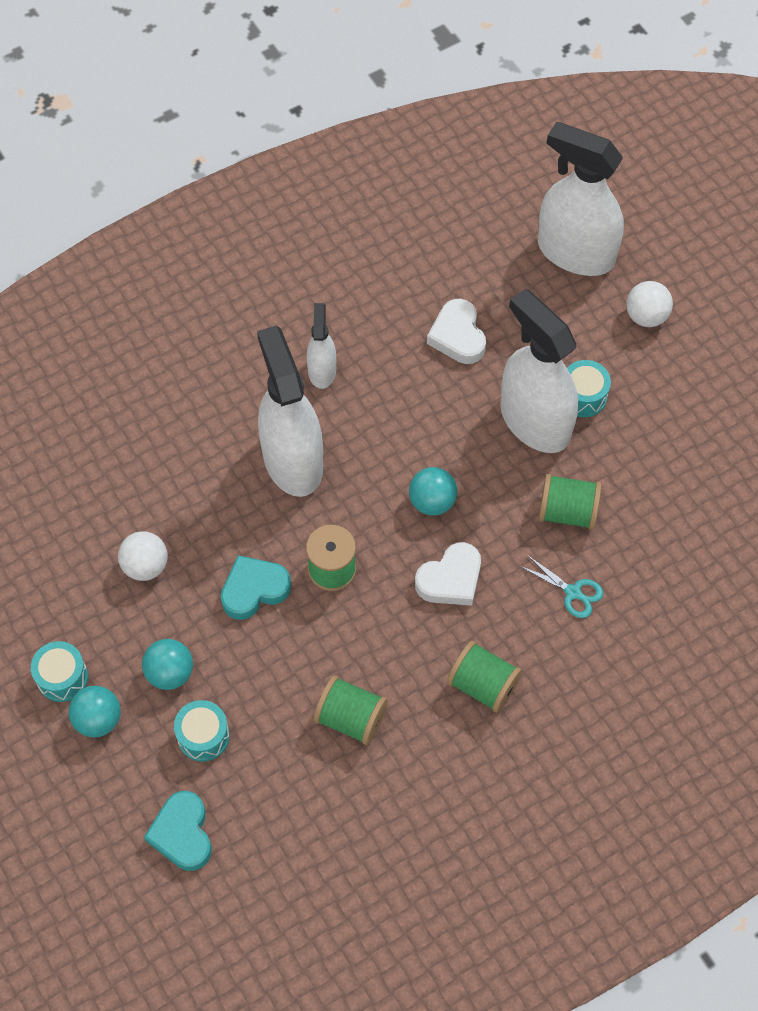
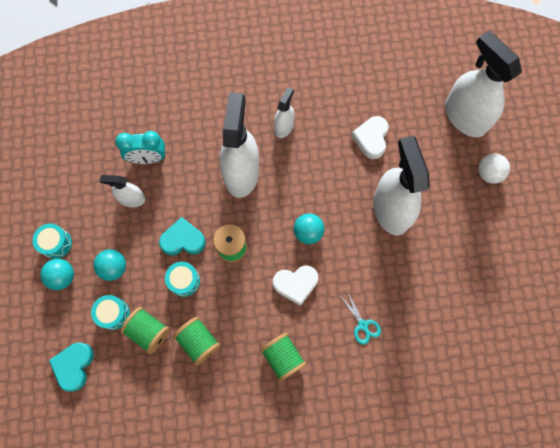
camera: 25 degrees right, 10 degrees up
white ball [118,532,168,581] -> white spray bottle [100,175,145,207]
green spool [538,474,602,530] -> green spool moved to [120,307,170,354]
turquoise drum [567,360,611,417] -> turquoise drum moved to [165,262,200,297]
none -> turquoise clock [115,131,165,164]

